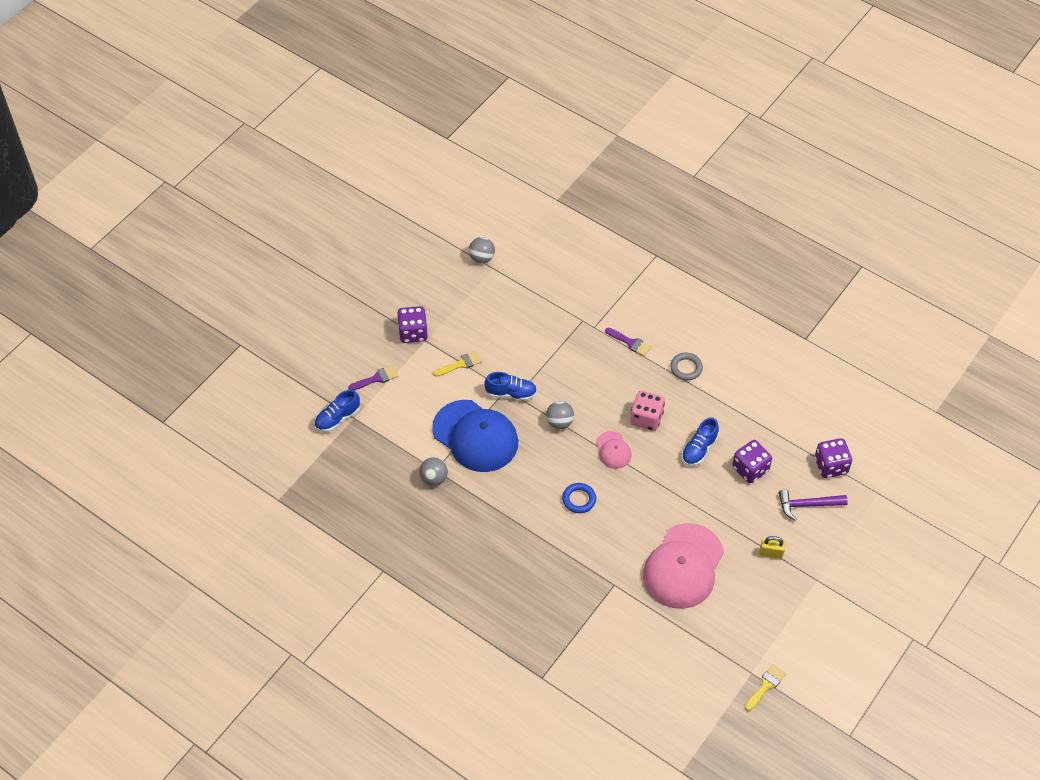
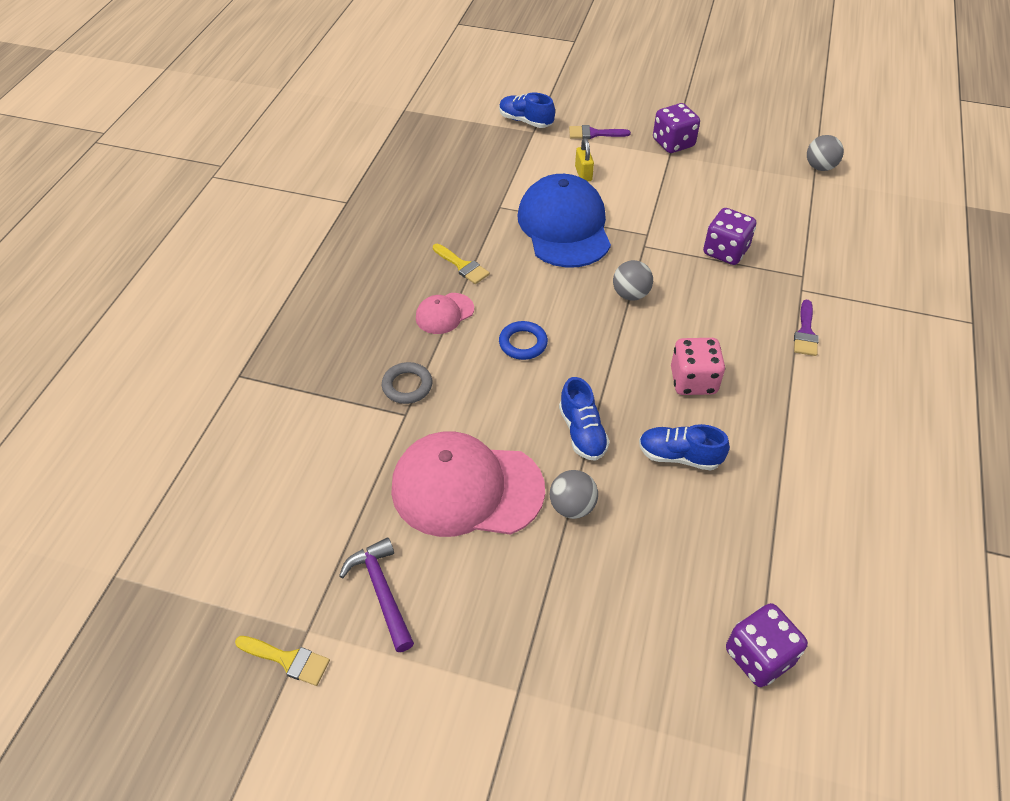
camera: 70 degrees right, 5 degrees down
purple brush [348,365,398,390] -> purple brush turned 135 degrees clockwise [569,125,631,139]
grey ball [419,457,448,486] -> grey ball moved to [550,470,598,519]
blue cap [432,400,518,472] -> blue cap turned 150 degrees clockwise [518,174,611,268]
yellow brush [433,351,482,377] -> yellow brush moved to [433,244,490,284]
blue shoe [484,372,537,401] -> blue shoe moved to [559,377,610,461]
pink cap [596,431,632,469] -> pink cap moved to [416,293,474,334]
grey ring [670,352,703,380] -> grey ring moved to [382,362,432,404]
purple dice [732,440,772,483] -> purple dice moved to [703,208,756,265]
yellow padlock [759,536,785,559] -> yellow padlock moved to [575,138,594,182]
purple hammer [778,489,848,521] -> purple hammer moved to [339,538,414,652]

